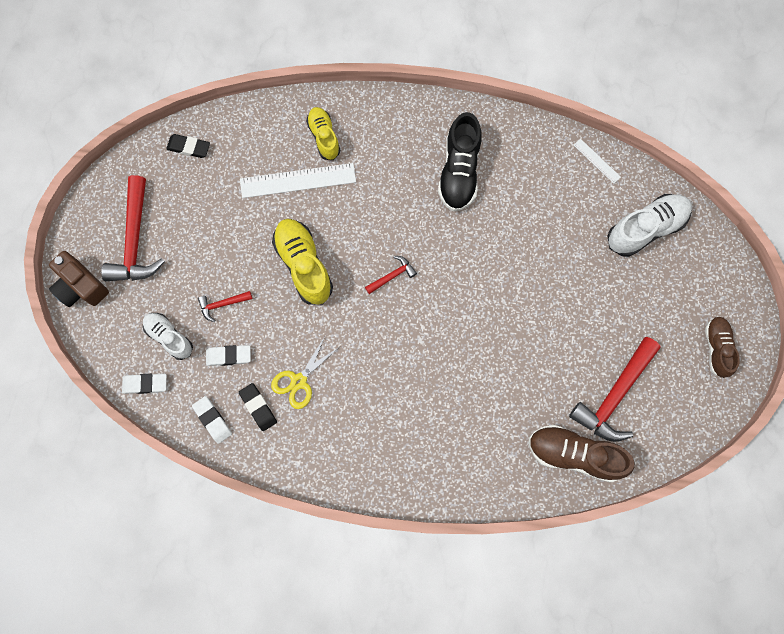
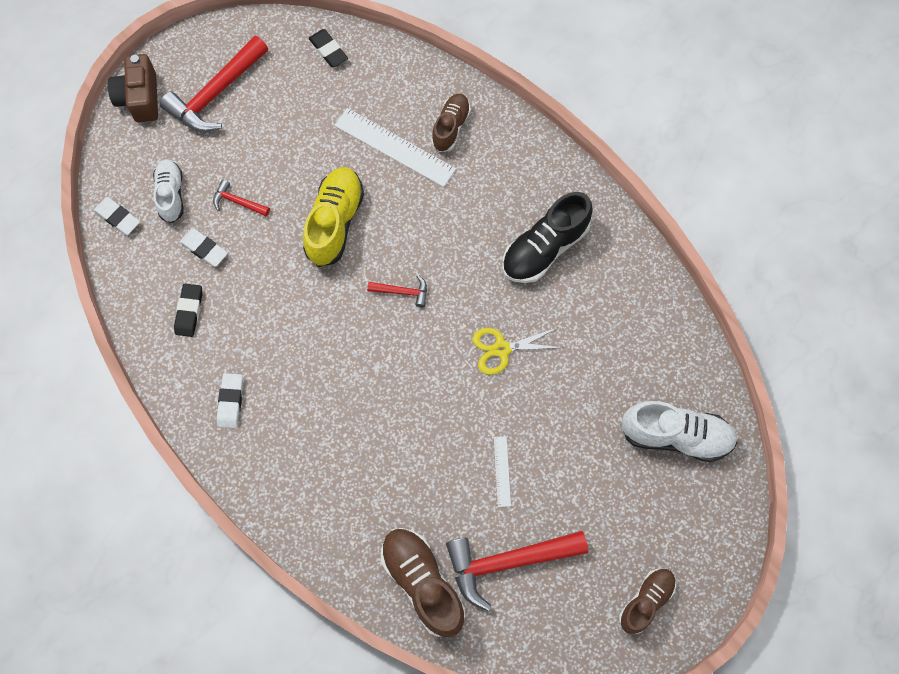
camera: 40 degrees right, 5 degrees down
white eraser [192,396,232,444] -> white eraser moved to [216,373,243,428]
yellow scissors [271,336,339,409] -> yellow scissors moved to [472,328,563,375]
yellow shoe [306,107,340,160] -> brown shoe [431,93,471,152]
white ruler [574,139,621,184] -> white ruler moved to [494,436,511,507]

